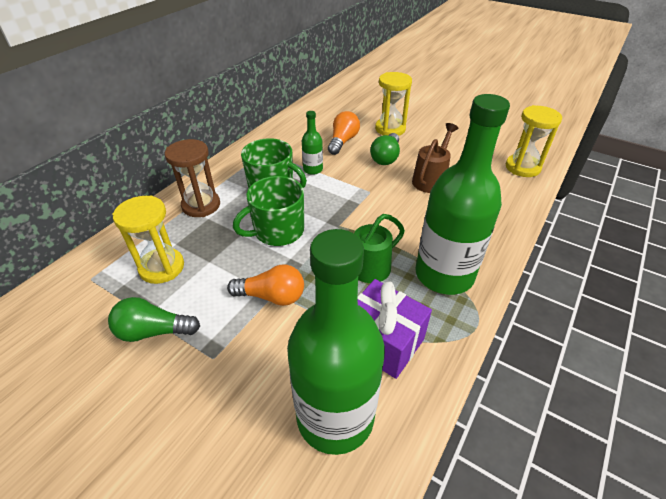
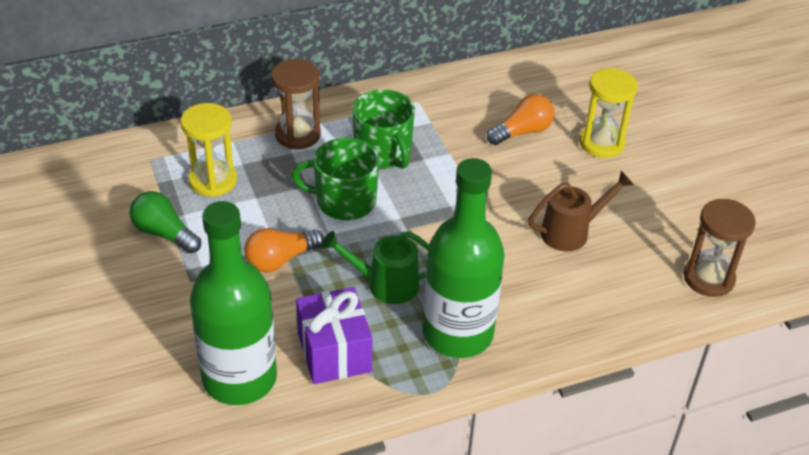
camera: 35 degrees right, 0 degrees up
orange light bulb [227,265,304,306] -> orange light bulb turned 105 degrees clockwise [244,228,324,272]
green bottle [302,111,323,175] -> none
green light bulb [370,133,400,165] -> none
yellow hourglass [506,105,562,177] -> brown hourglass [683,199,756,297]

